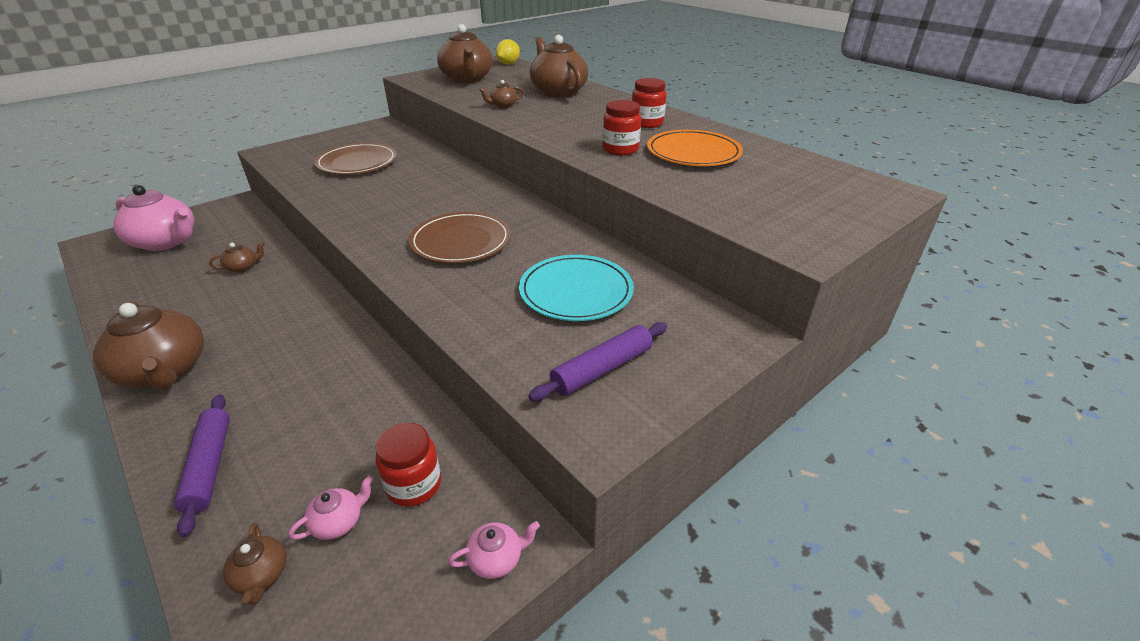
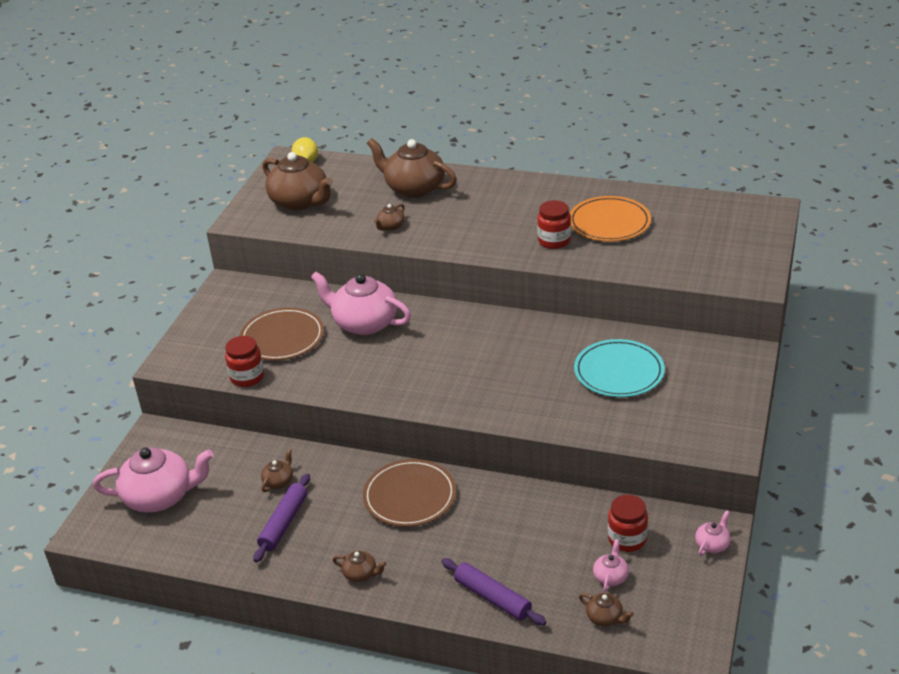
camera: 30 degrees left, 0 degrees up
brown teapot [93,301,204,390] -> brown teapot [333,551,387,582], size x0.44
brown plate [409,212,511,263] -> brown plate moved to [363,459,456,527]
purple rolling pin [528,322,667,401] -> purple rolling pin moved to [253,473,310,563]
red jar [632,78,667,128] -> red jar moved to [225,336,264,387]
none -> pink teapot [311,272,411,335]

